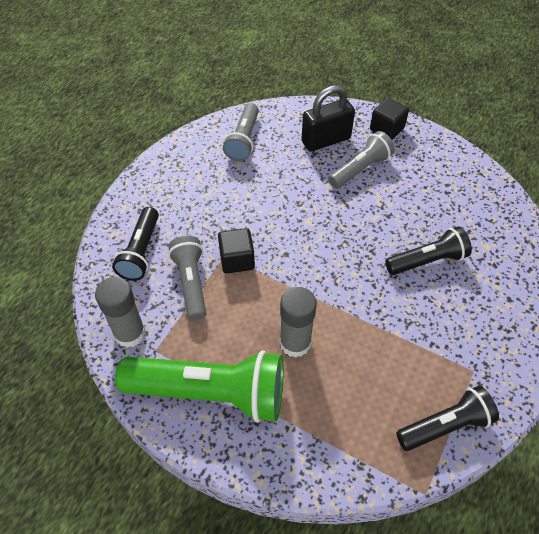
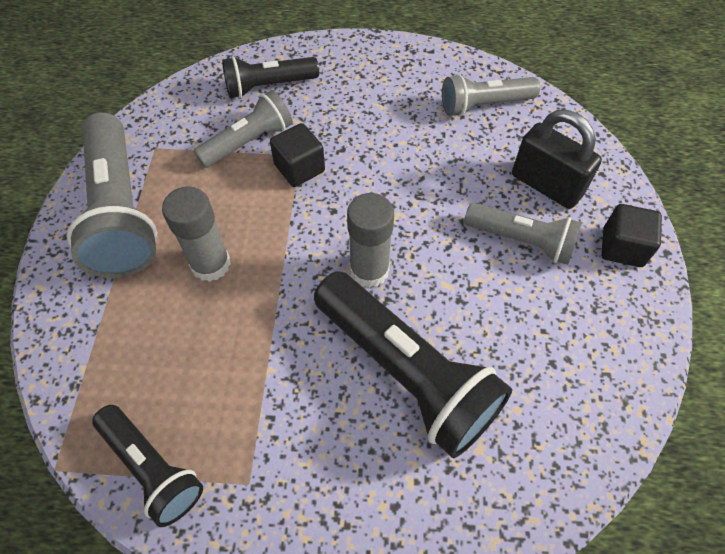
camera: 65 degrees right, 5 degrees up
grey glue stick [95,277,146,348] -> grey glue stick moved to [347,193,394,288]
green flashlight [115,350,284,422] -> grey flashlight [67,112,157,278]
black flashlight [385,226,472,275] -> black flashlight [314,272,512,458], size x1.71

